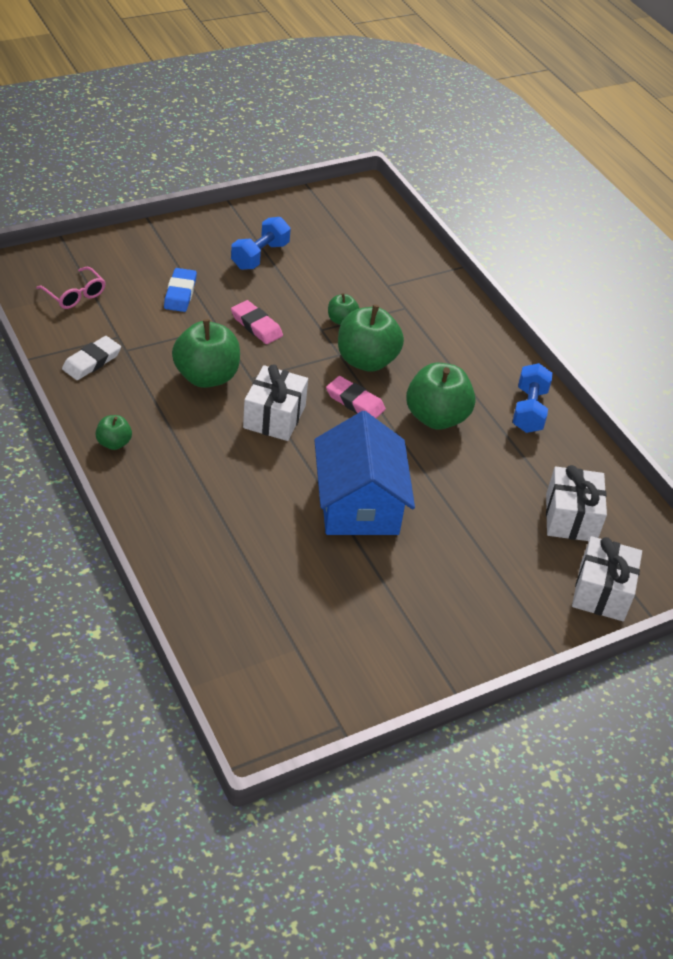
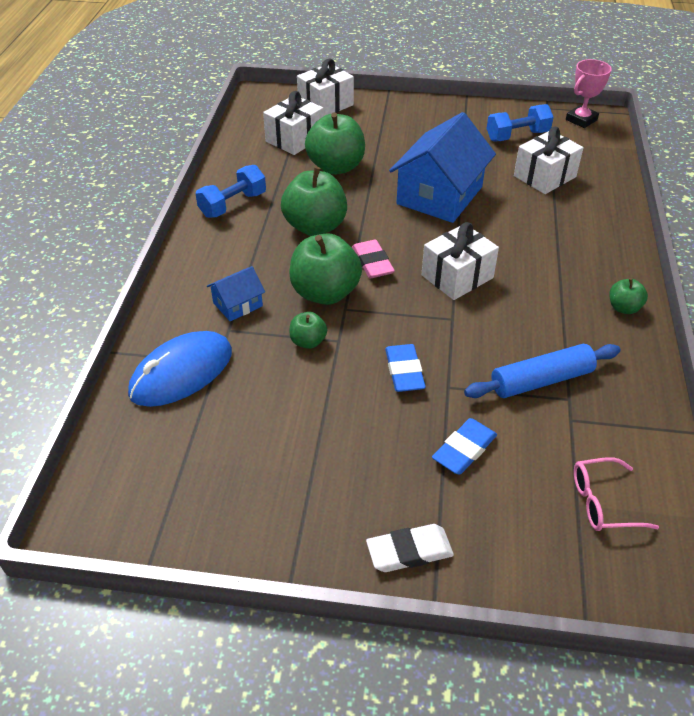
camera: 140 degrees left, 0 degrees up
pink glasses [36,267,105,309] -> pink glasses turned 90 degrees counterclockwise [574,457,659,531]
white eraser [62,336,121,380] -> white eraser moved to [366,524,454,572]
green apple [172,319,240,388] -> green apple moved to [305,112,365,175]
blue dumbbell [231,217,291,270] -> blue dumbbell moved to [487,104,554,141]
pink eraser [231,300,283,344] -> blue eraser [385,344,426,392]
none -> blue mouse [128,331,232,407]
none -> blue house [207,266,265,321]
none -> blue rolling pin [464,344,621,398]
none -> white gift [514,127,584,194]
none -> pink trophy [566,59,612,128]

